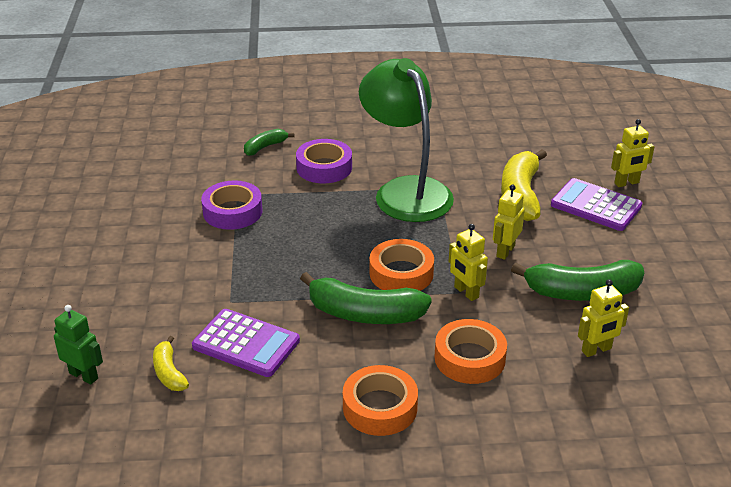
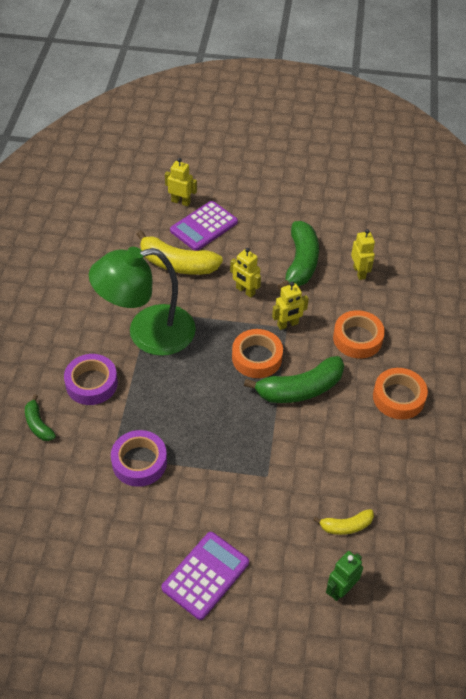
camera: 80 degrees left, 15 degrees up
purple calculator [192,309,300,377] -> purple calculator moved to [162,532,249,620]
green banana [300,272,432,324] -> green banana turned 45 degrees clockwise [244,356,344,403]
yellow robot [611,119,655,187] -> yellow robot turned 60 degrees counterclockwise [165,158,197,206]

